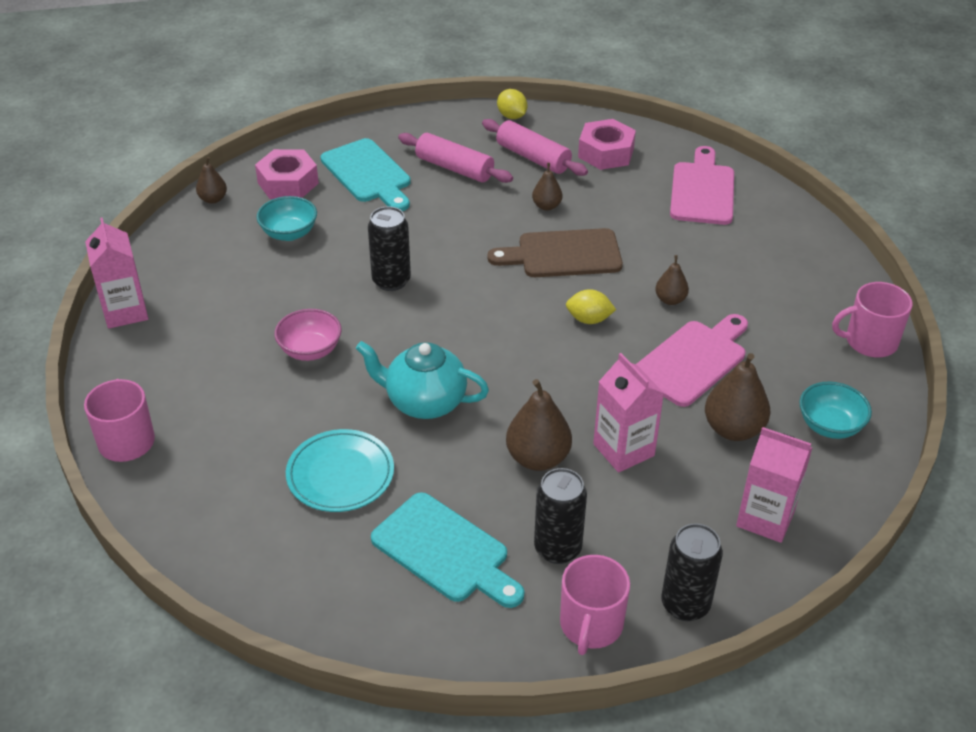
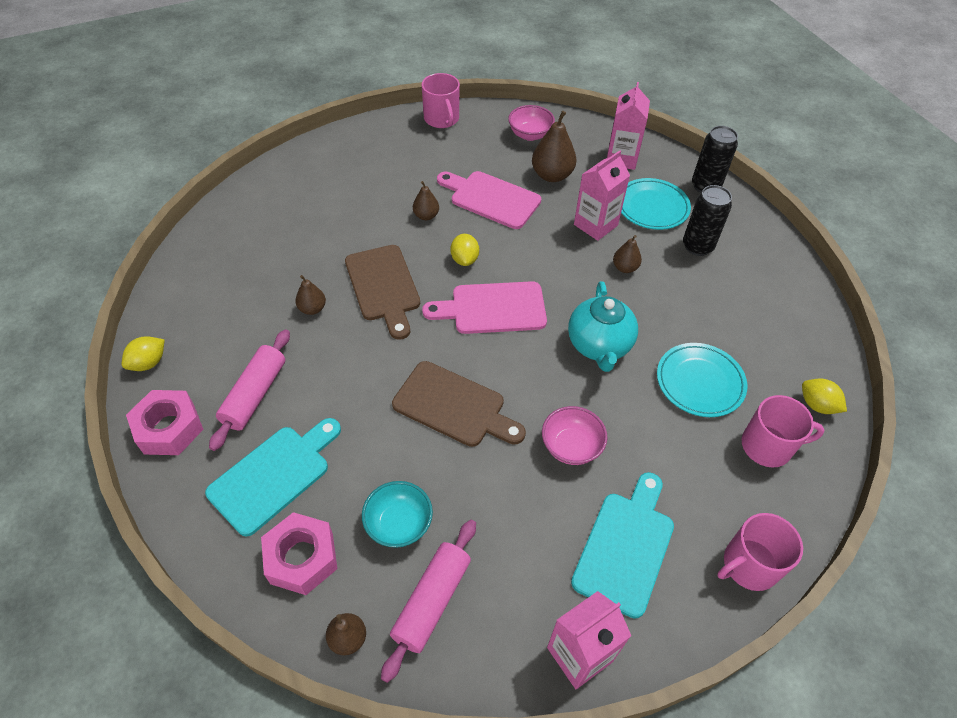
camera: 105 degrees left, 10 degrees up
black can [368,206,411,291] -> brown cutting board [392,361,526,447]
turquoise cutting board [371,492,524,608] -> turquoise cutting board moved to [571,472,674,619]
pink rolling pin [482,119,588,176] -> pink rolling pin moved to [381,520,476,683]
brown pear [506,379,572,471] -> brown pear [613,235,642,273], size x0.57
pink mug [560,555,630,655] -> pink mug moved to [742,395,825,468]
pink nut [578,119,636,170] -> pink nut moved to [126,390,204,455]
pink cutting board [670,146,734,225] -> pink cutting board moved to [422,281,547,334]
turquoise bowl [799,381,872,439] -> pink bowl [508,105,555,141]
none -> turquoise plate [621,178,691,230]
none -> yellow lemon [802,379,847,414]

